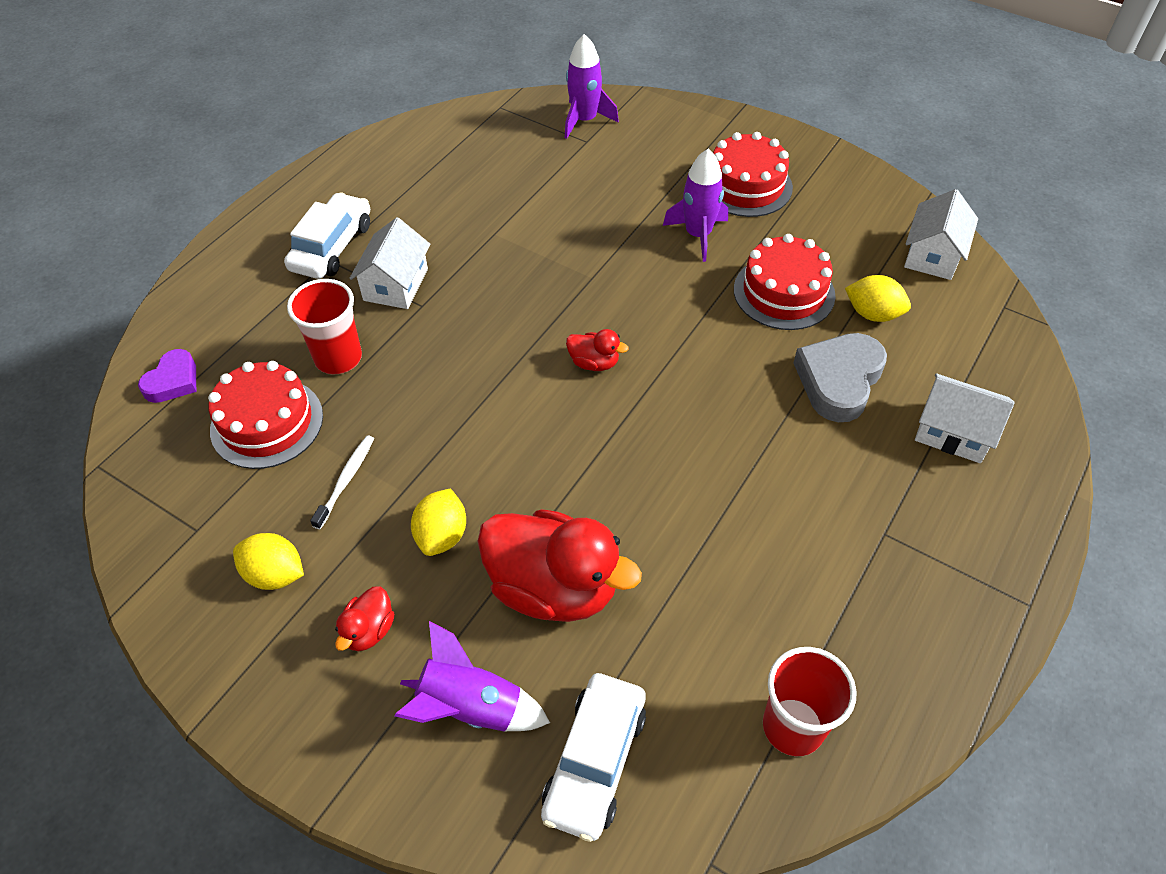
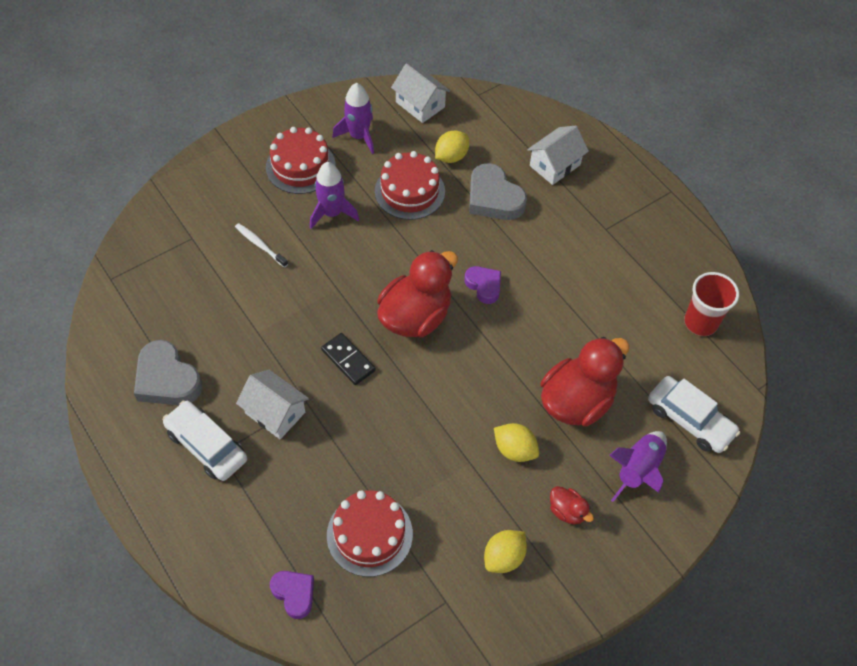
camera: 70 degrees left, 5 degrees up
red cup [287,279,362,374] -> none
white toothbrush [310,435,374,529] -> white toothbrush moved to [235,223,288,268]
purple rocket [565,34,619,139] -> purple rocket moved to [332,83,374,154]
red duck [566,329,629,371] -> red duck [377,250,458,337], size x2.22
none -> grey heart [134,340,202,405]
none -> black domino [321,333,376,385]
none -> purple heart [464,266,501,304]

